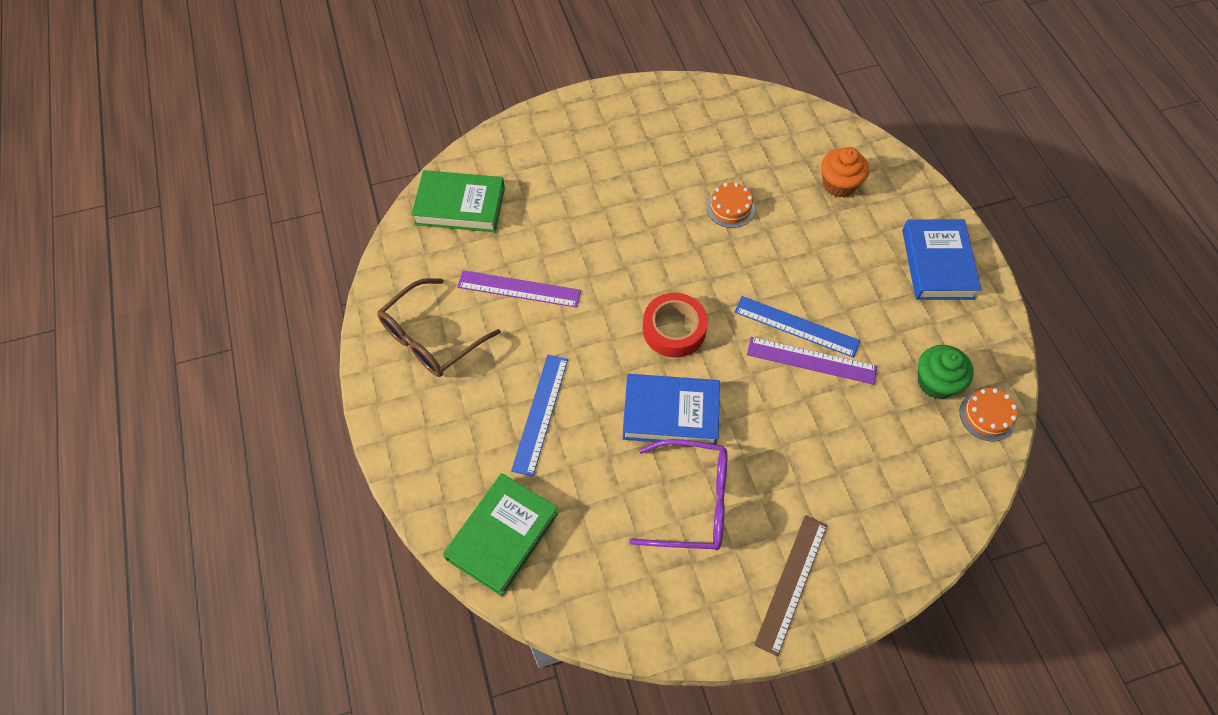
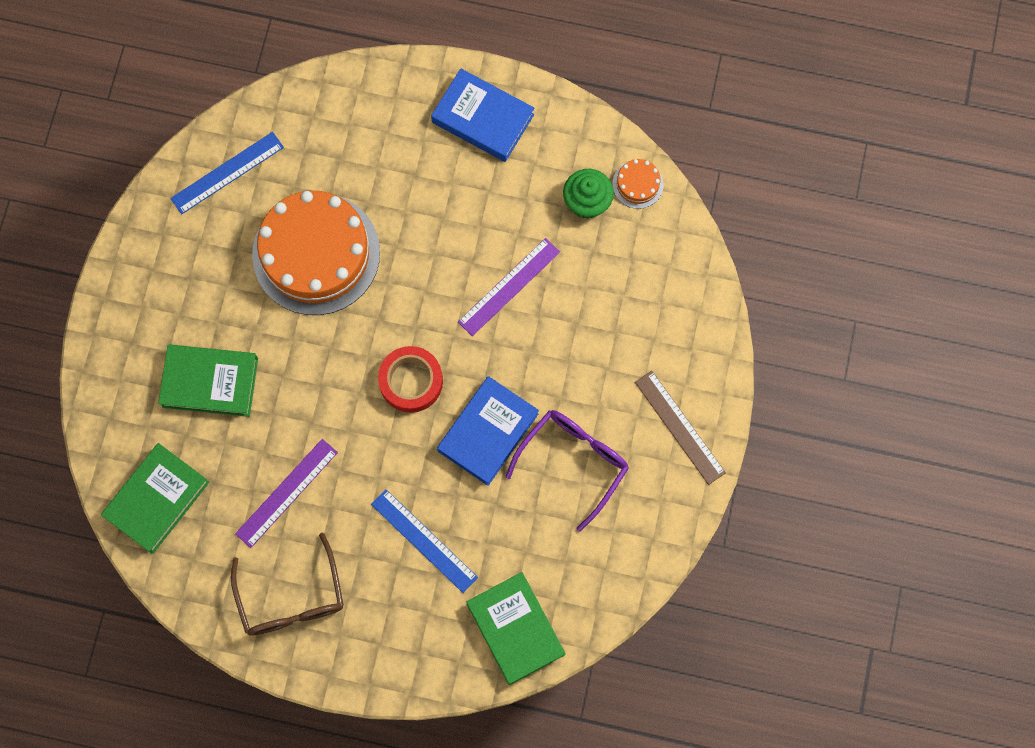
camera: 60 degrees left, 15 degrees up
orange cake [706,183,755,228] -> orange cake [252,191,380,315], size x2.47
blue ruler [735,296,860,358] -> blue ruler moved to [170,132,284,214]
orange cupcake [821,147,869,197] -> none
none -> green book [158,344,258,417]

